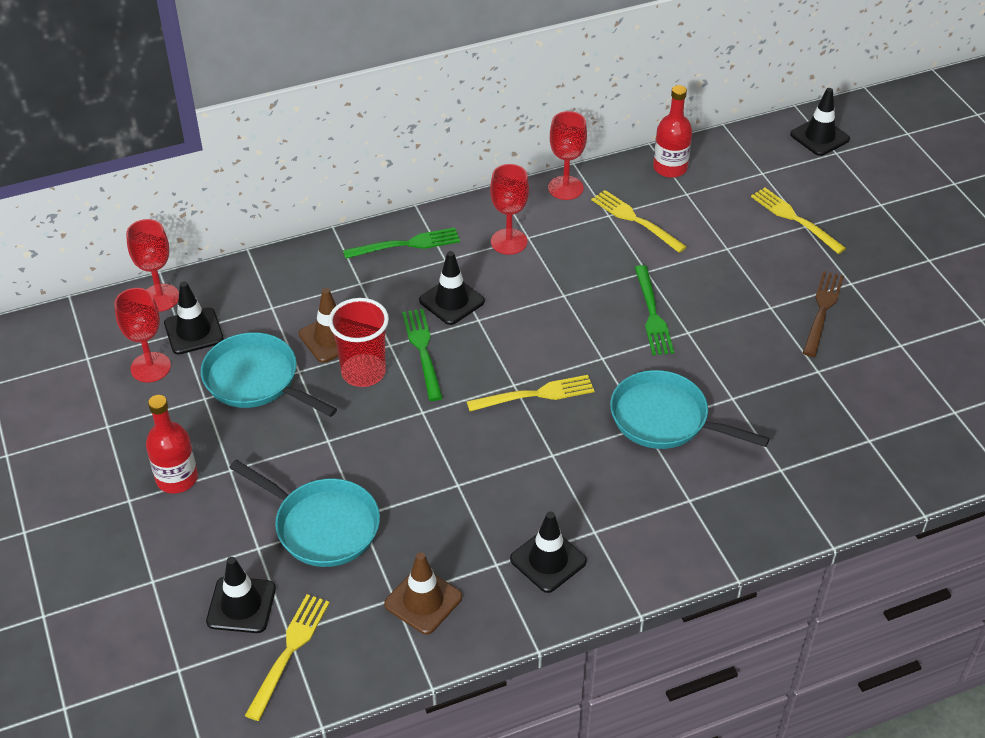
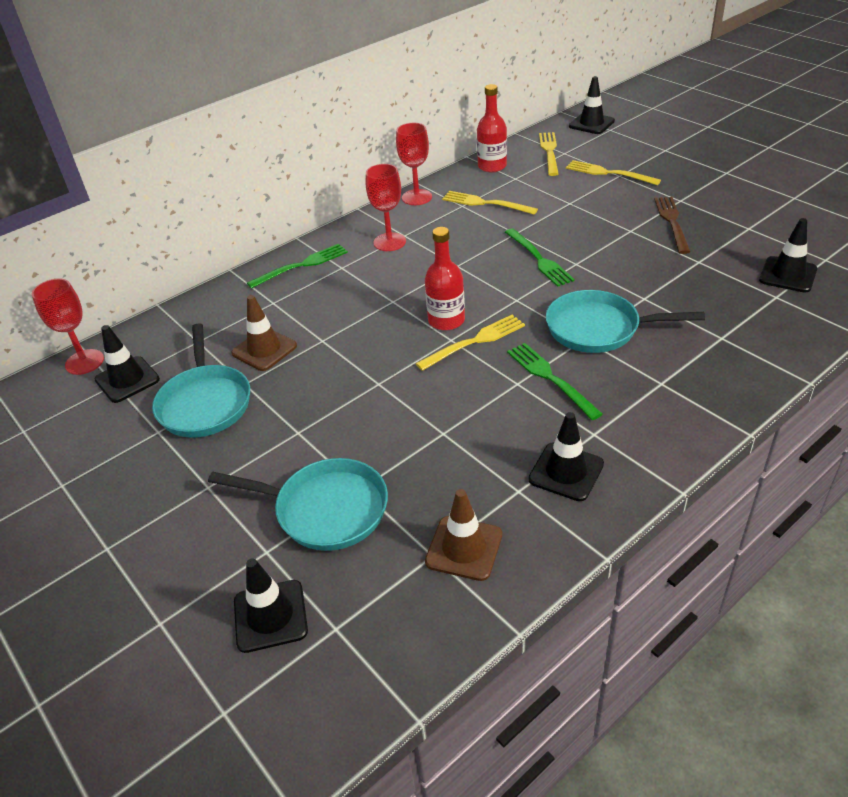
camera: 15 degrees left, 5 degrees down
red goblet [114,288,171,382] -> none
red bottle [146,395,198,493] -> red bottle moved to [425,227,465,331]
turquoise pan [201,332,337,417] -> turquoise pan turned 120 degrees counterclockwise [152,323,250,438]
yellow fork [245,594,330,721] -> yellow fork moved to [539,132,559,176]
red cup [328,298,389,387] -> none
green fork [402,309,443,401] -> green fork moved to [507,343,603,420]
black traffic cone [419,251,485,325] -> black traffic cone moved to [759,218,817,293]

